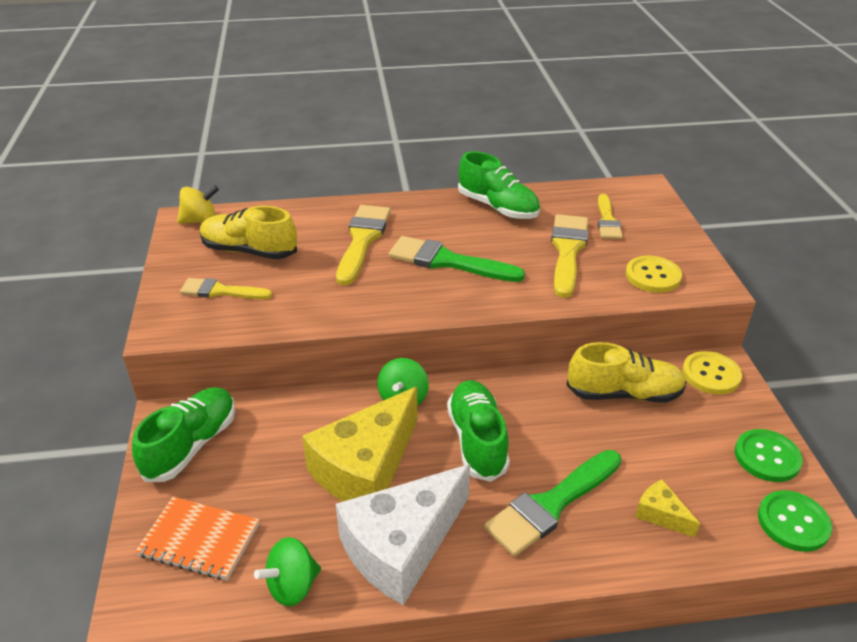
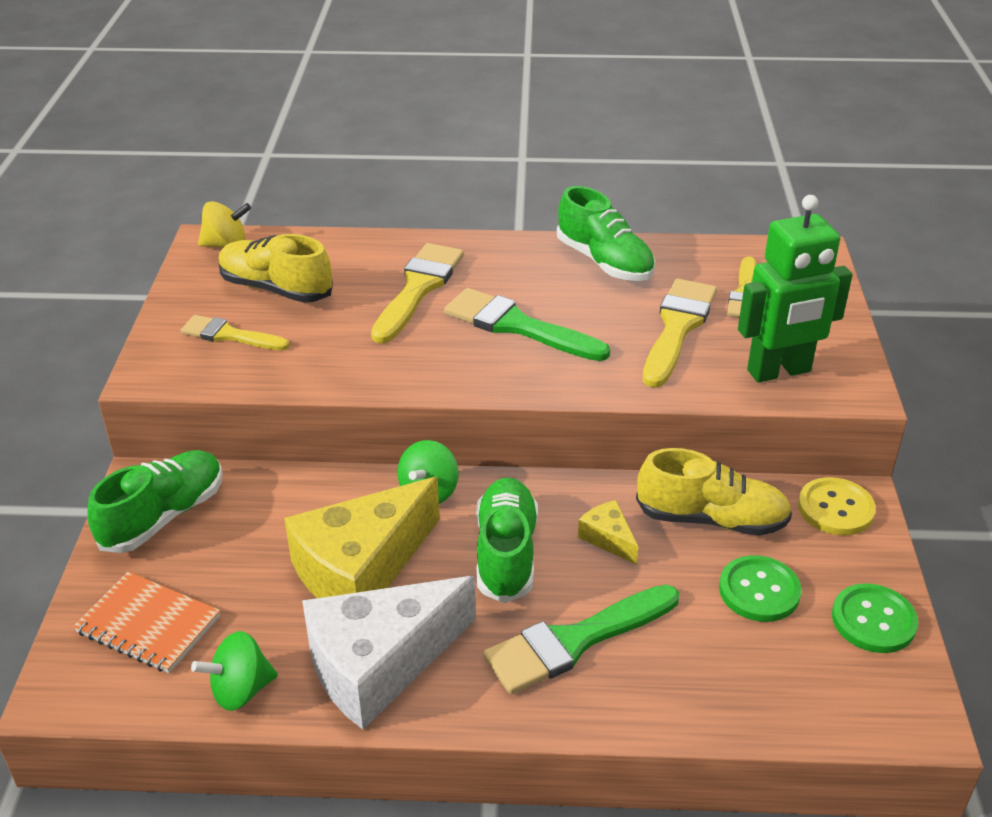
camera: 10 degrees right, 0 degrees up
yellow button [626,256,682,293] -> green robot [738,195,852,383]
yellow cheese [635,480,700,537] -> yellow cheese moved to [578,500,638,565]
green button [758,490,832,552] -> green button moved to [719,555,801,622]

